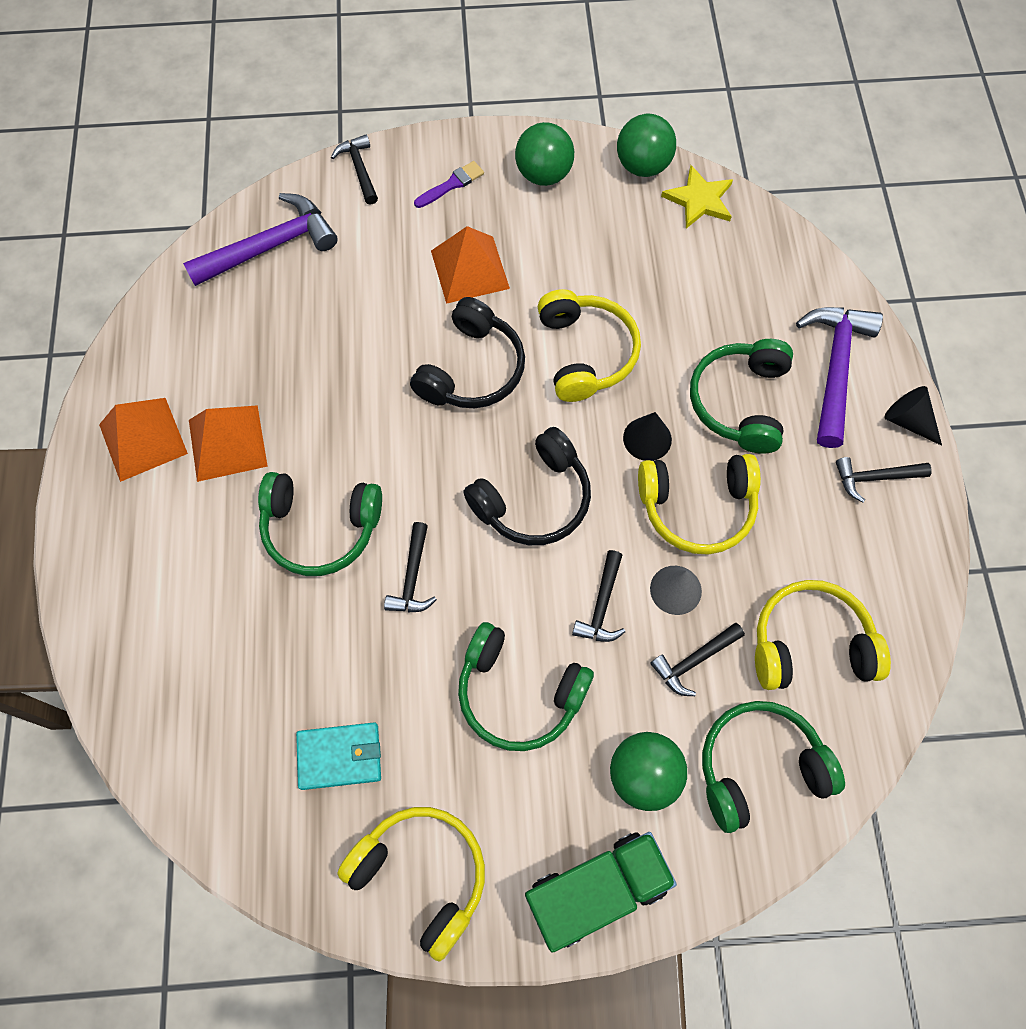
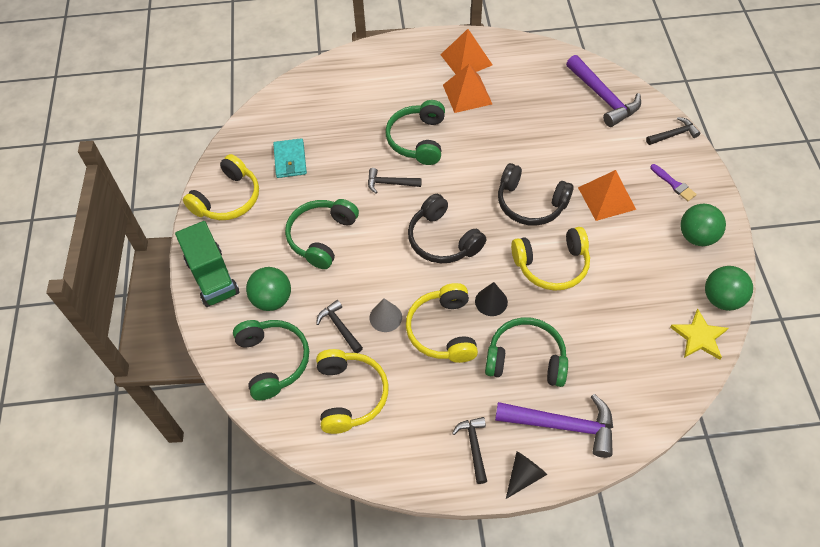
camera: 90 degrees right, 10 degrees down
black hammer [572,550,625,642] -> none

